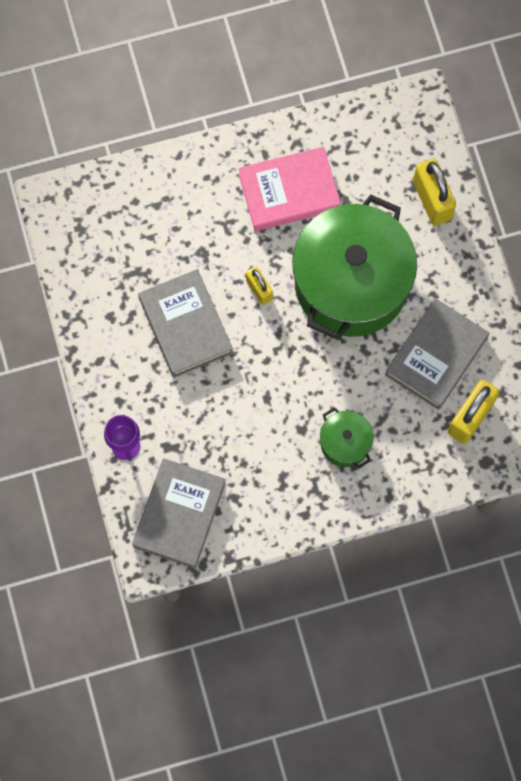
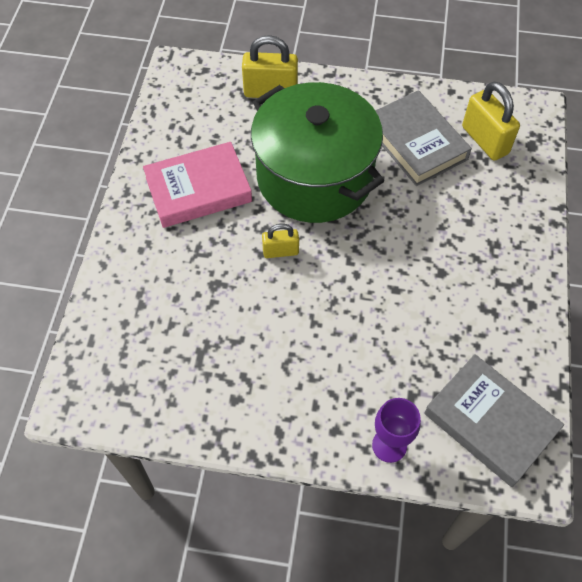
camera: 65 degrees left, 15 degrees down
grey book [138,269,233,378] -> none
pink book [238,146,341,231] -> pink book turned 60 degrees clockwise [143,142,252,228]
green pot [320,407,374,469] -> none

